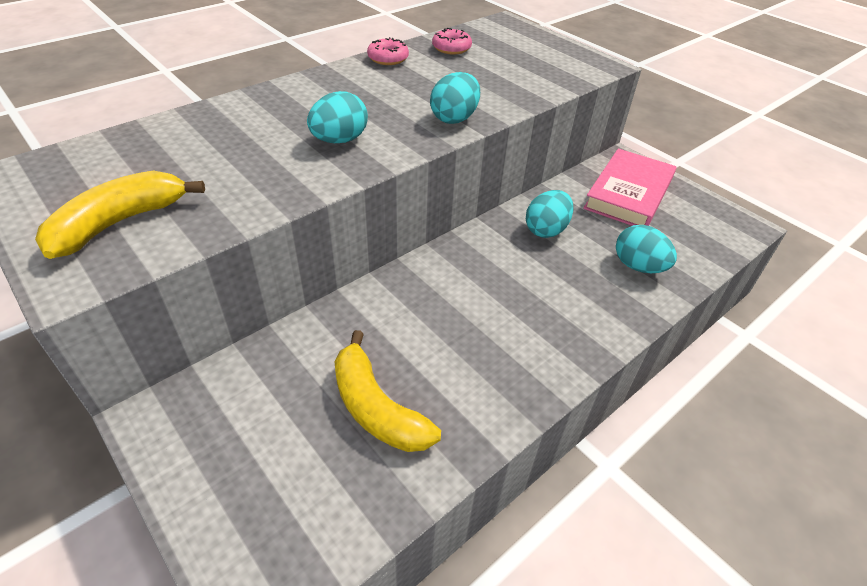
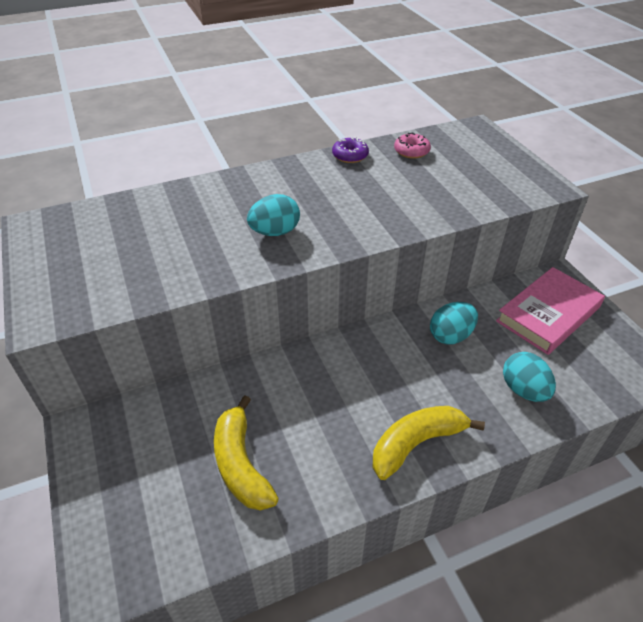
camera: 20 degrees right, 0 degrees up
yellow banana [35,170,205,259] -> yellow banana moved to [373,406,485,480]
pink donut [367,37,409,65] -> purple donut [332,137,369,163]
turquoise egg [430,72,480,124] -> none

